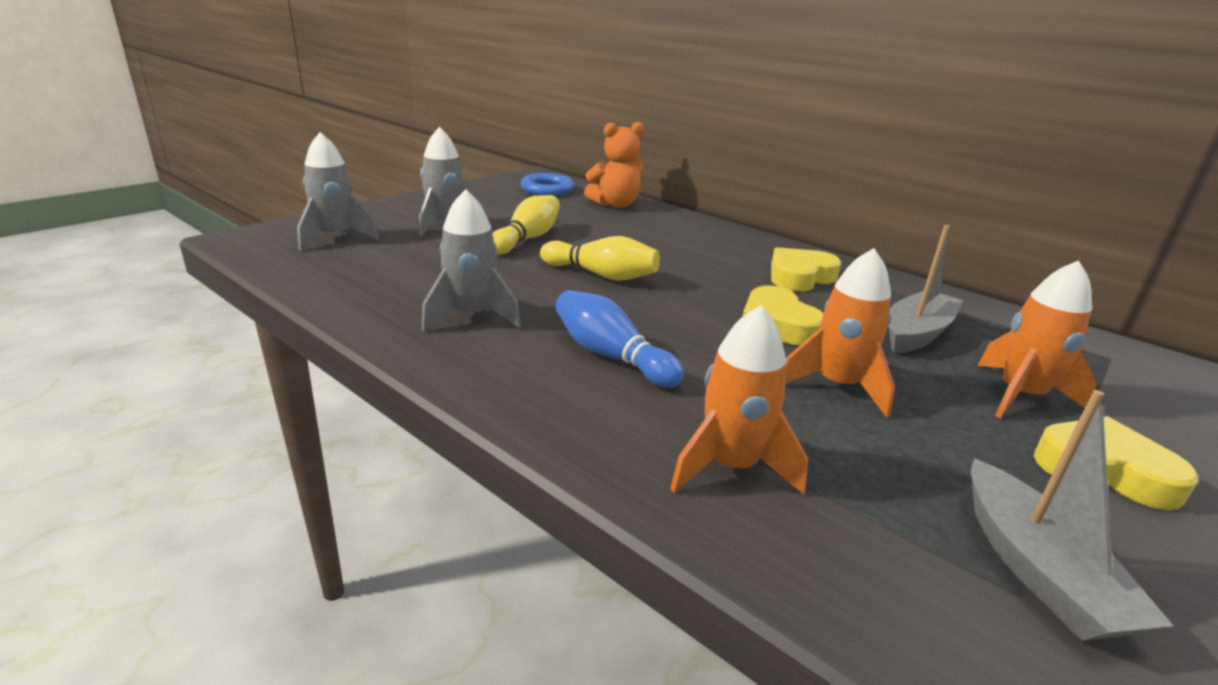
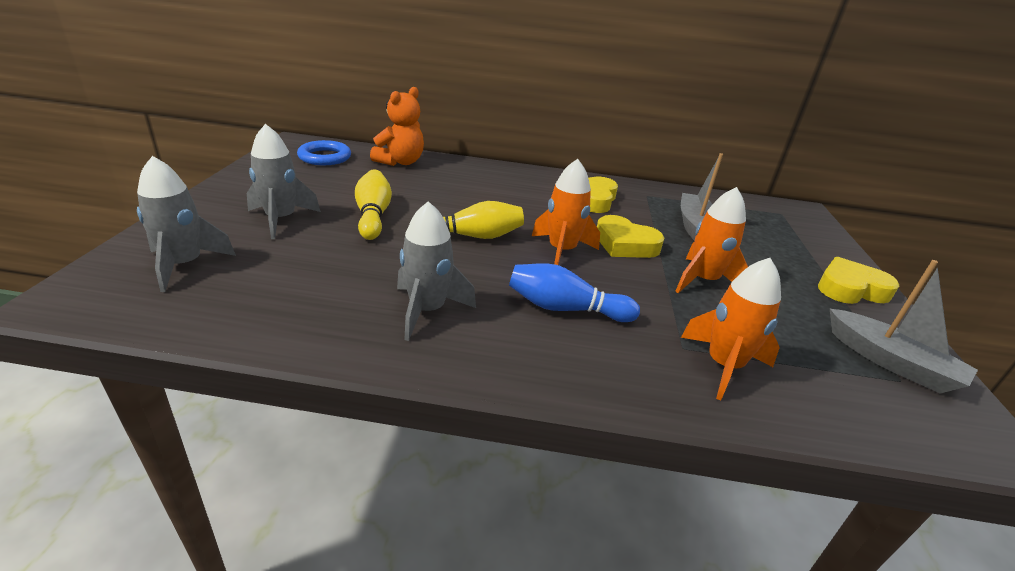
camera: 35 degrees left, 5 degrees up
orange rocket [977,260,1097,418] -> orange rocket moved to [532,159,600,265]

